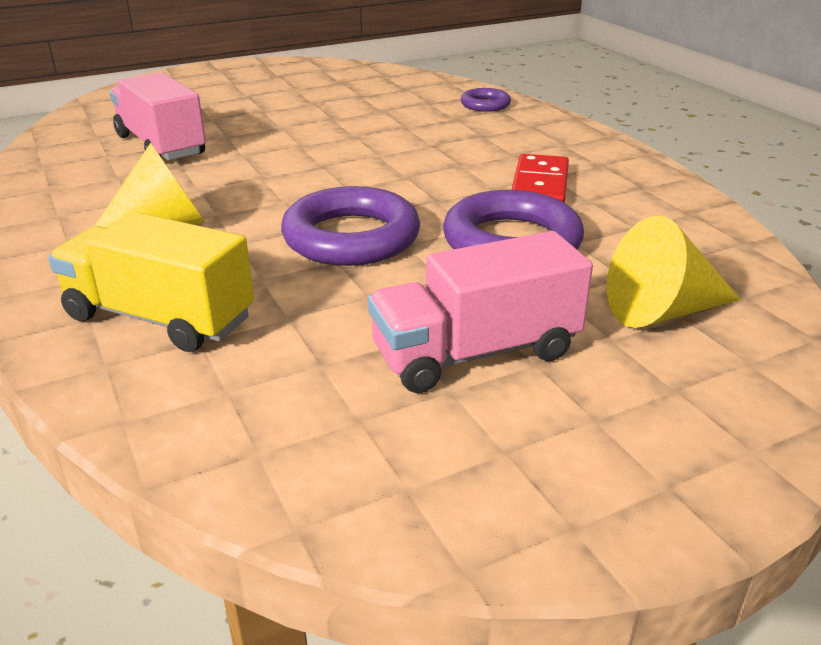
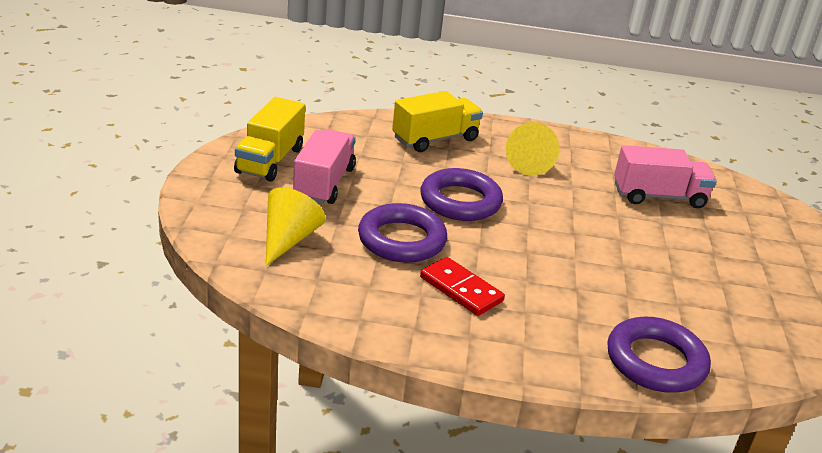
camera: 120 degrees right, 0 degrees up
purple ring [461,88,511,112] -> purple ring [607,317,711,393], size x1.92
none -> yellow truck [234,97,305,182]

